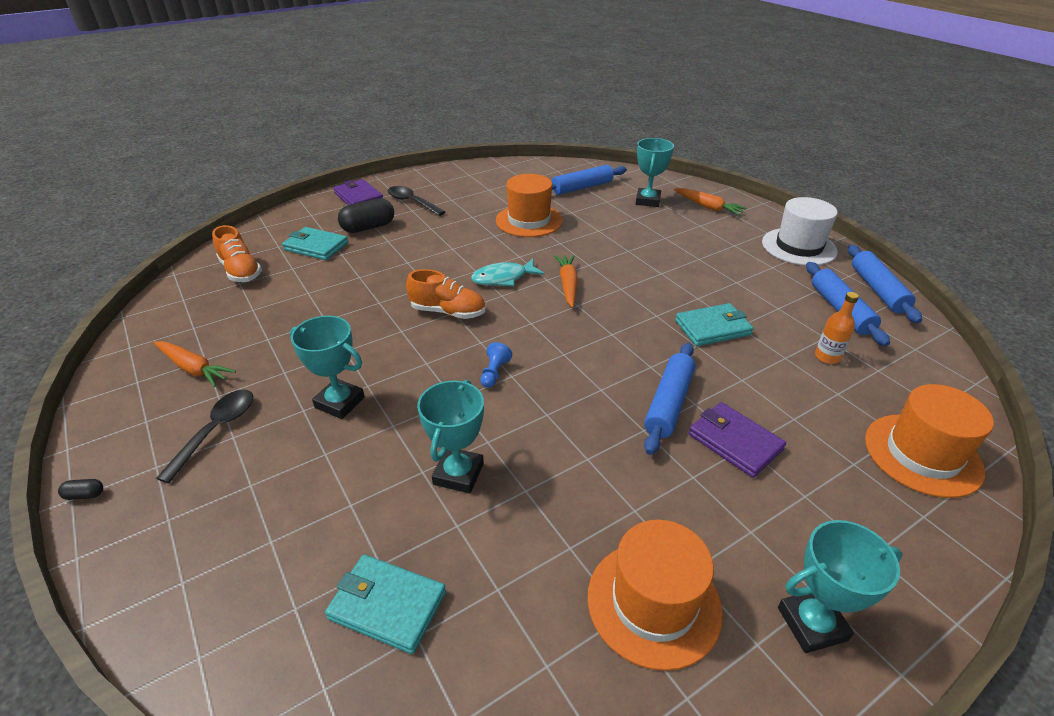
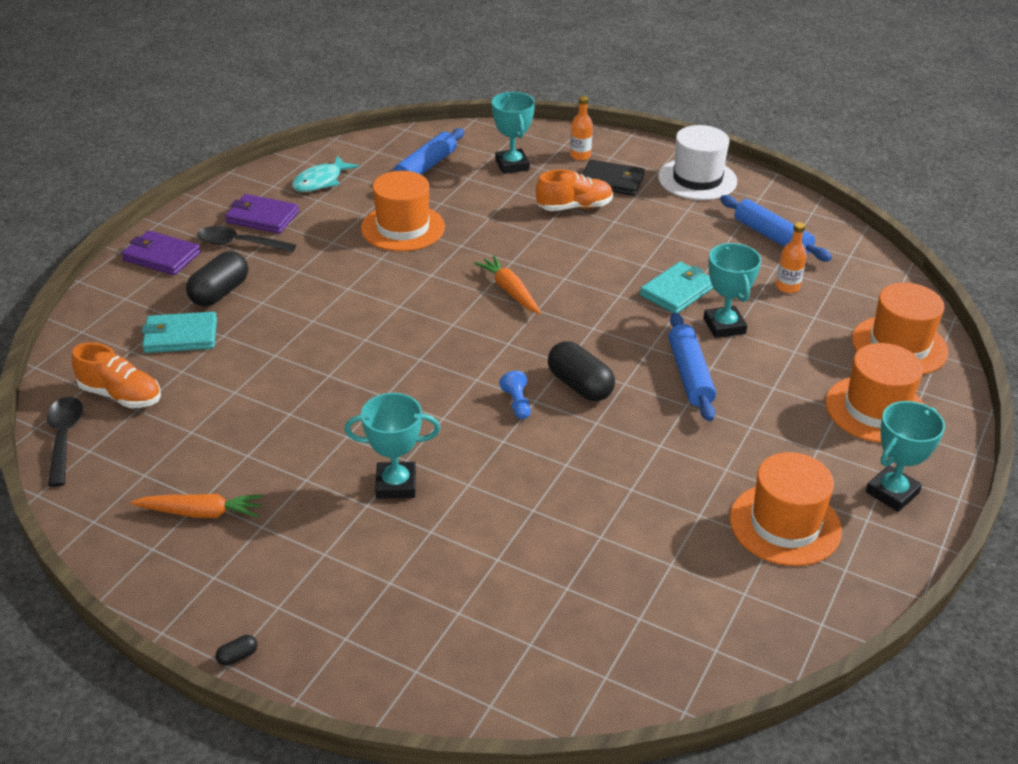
camera: 30 degrees left, 0 degrees up
black spoon [156,389,253,483] -> black spoon moved to [47,397,83,487]
turquoise wallet [325,554,446,654] -> none
orange shoe [406,269,485,319] -> orange shoe moved to [536,169,613,211]
turquoise trophy [417,380,484,493] -> turquoise trophy moved to [703,243,761,338]
turquoise fish [471,259,544,286] -> turquoise fish moved to [292,156,359,192]
orange carrot [674,188,747,216] -> orange bottle [570,96,593,161]
purple wallet [689,402,786,478] -> purple wallet moved to [225,194,299,234]
blue rolling pin [848,245,922,323] -> none
none -> black capsule [548,341,615,401]
none -> black wallet [582,160,645,196]
none -> orange hat [826,343,925,443]

